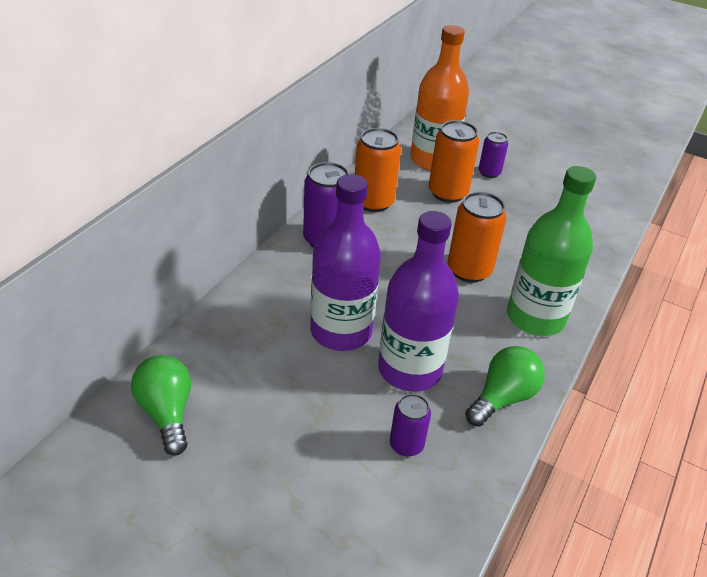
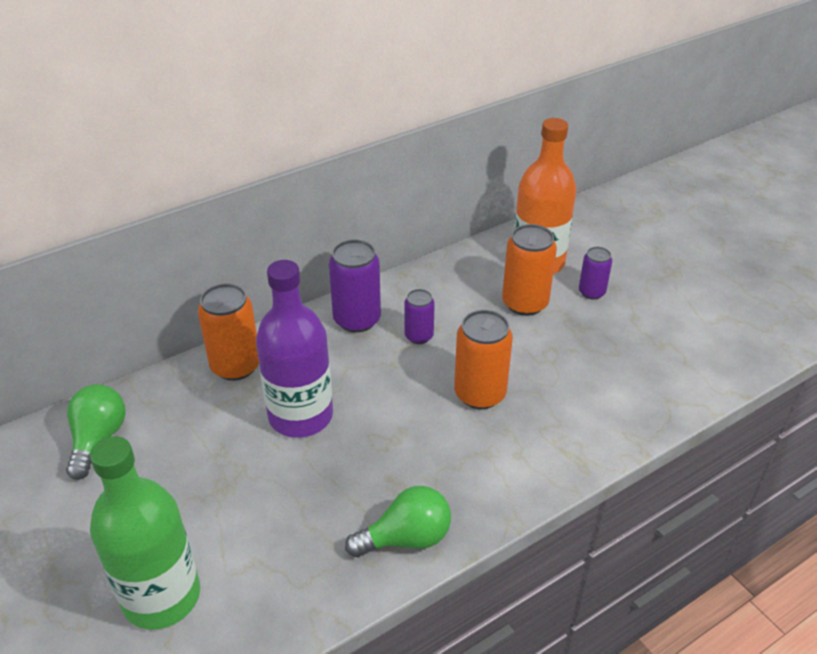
camera: 30 degrees right, 0 degrees up
orange can [355,128,401,212] -> orange can moved to [198,283,259,381]
purple bottle [378,211,459,391] -> none
purple can [390,394,431,457] -> purple can moved to [404,289,435,344]
green bottle [507,166,596,336] -> green bottle moved to [90,436,200,630]

